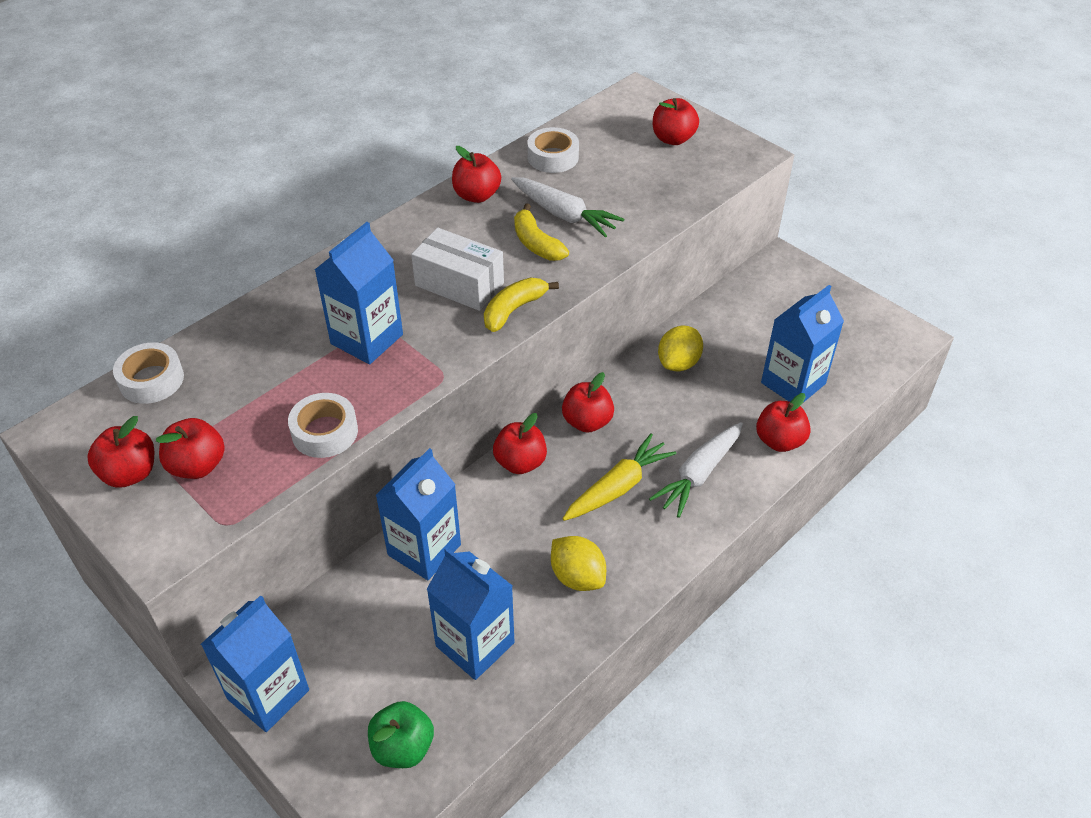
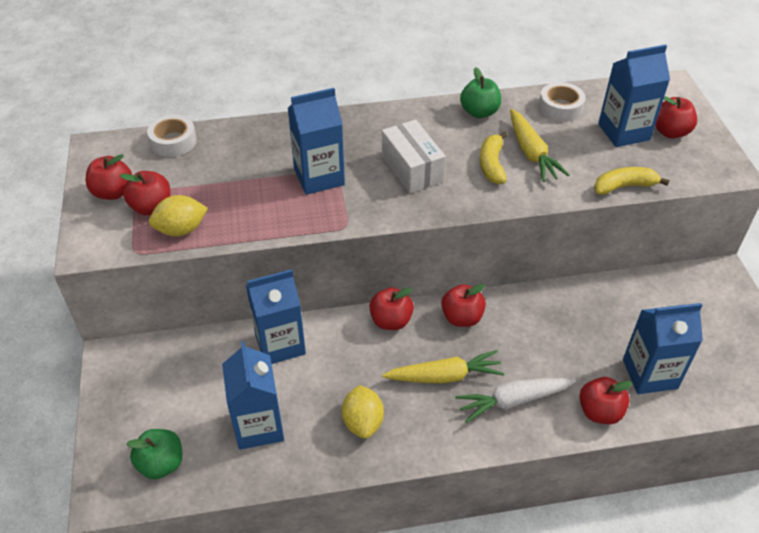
camera: 35 degrees right, 0 degrees up
blue carton [201,595,309,732] -> blue carton moved to [598,44,670,147]
white tape [288,393,358,458] -> none
red apple [452,146,501,203] -> green apple [460,67,501,118]
yellow banana [484,278,559,332] -> yellow banana moved to [594,167,670,195]
white carrot [511,177,624,237] -> yellow carrot [510,109,570,182]
yellow lemon [658,326,703,371] -> yellow lemon moved to [149,195,208,236]

